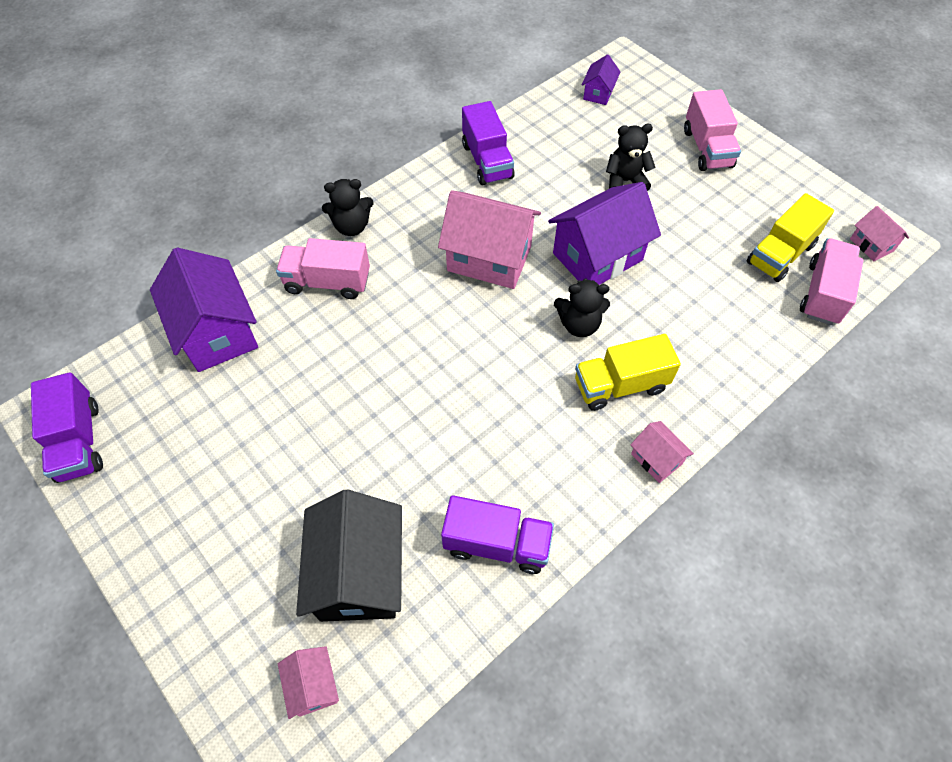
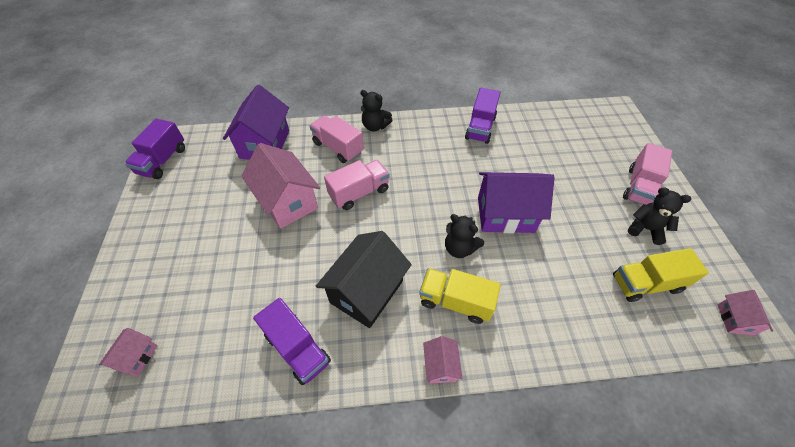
camera: 35 degrees right, 5 degrees down
black house [296,490,402,622] -> black house moved to [316,231,412,328]
pink house [438,190,541,289] -> pink house moved to [241,143,320,229]
purple house [582,54,621,105] -> none
black teddy bear [606,124,656,191] -> black teddy bear moved to [628,187,691,245]
pink truck [800,238,863,325] -> pink truck moved to [324,160,390,210]

